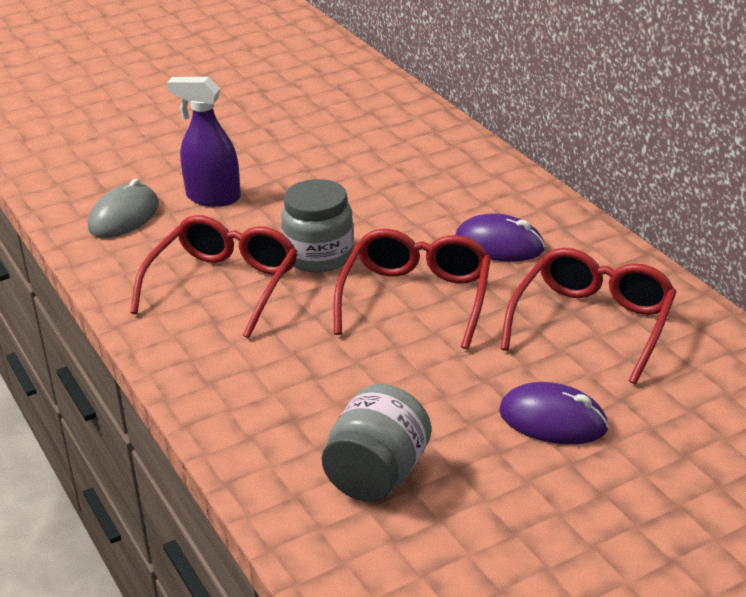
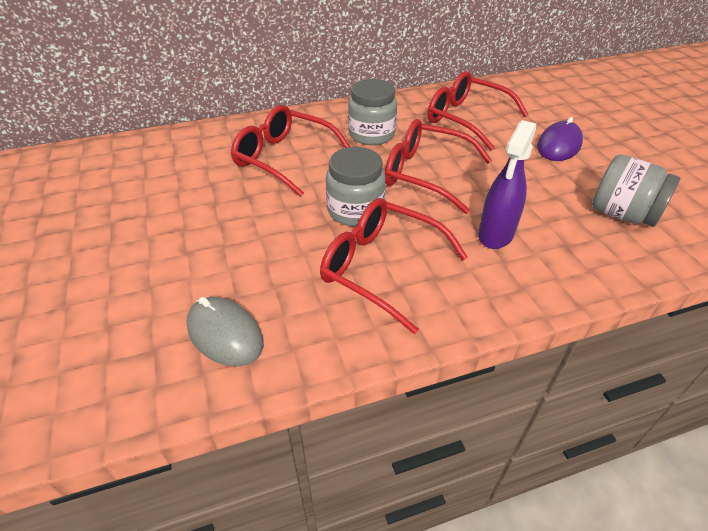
camera: 80 degrees left, 10 degrees up
purple spray bottle [167,77,241,207] -> purple spray bottle moved to [478,120,536,249]
purple mouse [455,213,545,262] -> grey jar [348,79,397,145]
none -> red glasses [231,105,350,197]

